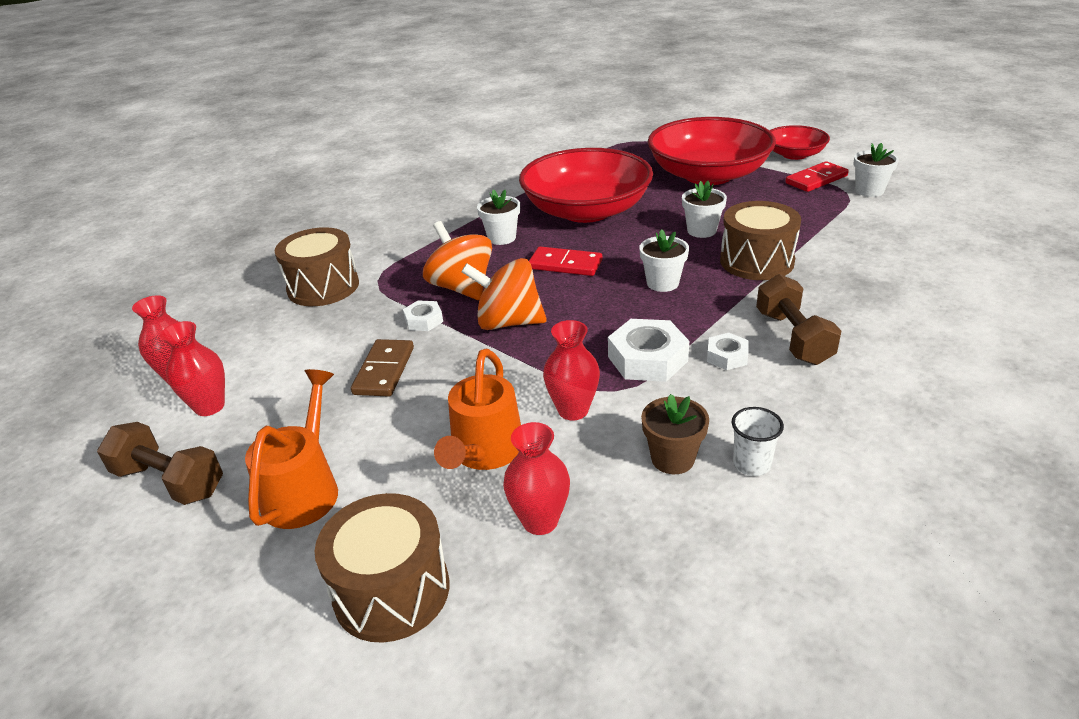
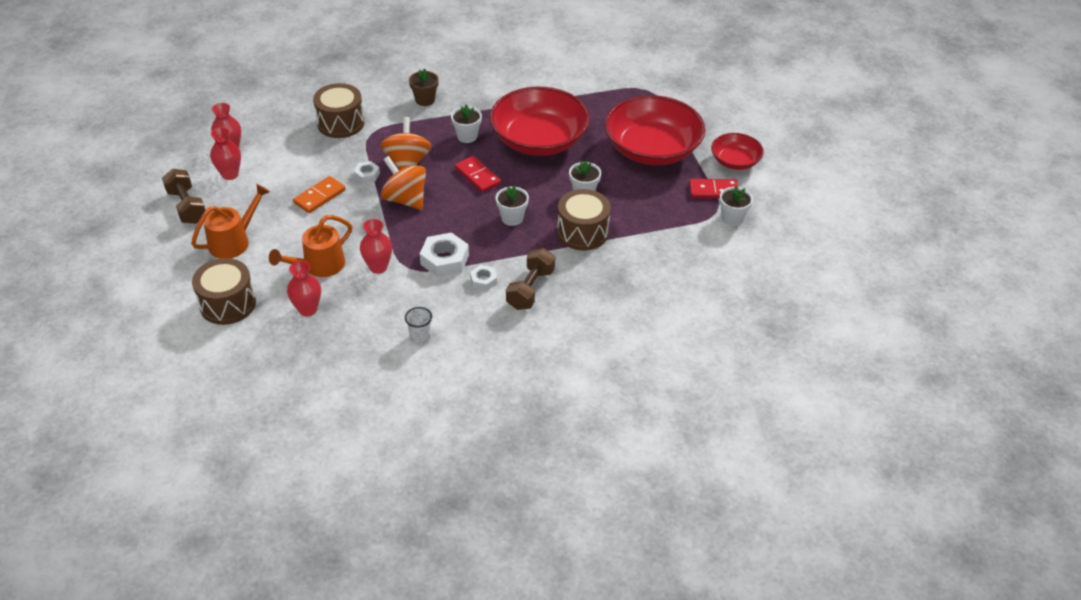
camera: 30 degrees right, 10 degrees up
brown domino [351,339,414,396] -> orange domino [293,176,346,213]
brown flower pot [641,394,709,474] -> brown flower pot moved to [409,69,439,106]

